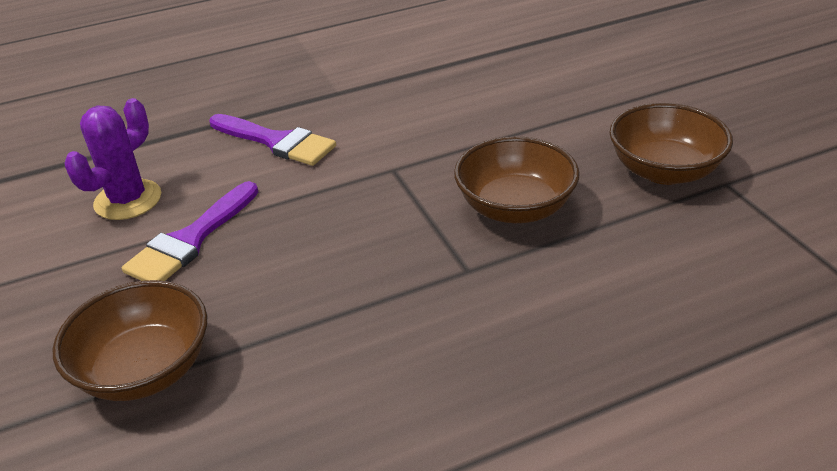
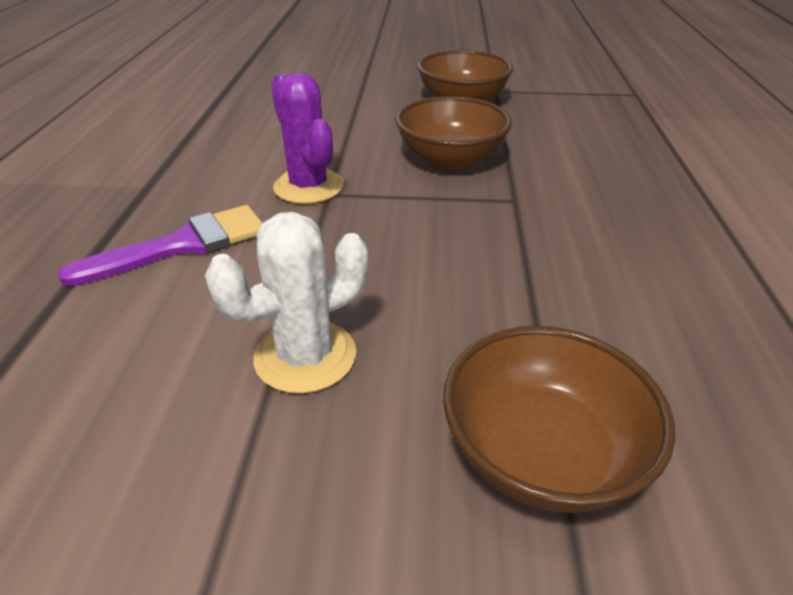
camera: 65 degrees left, 0 degrees up
purple cactus [65,98,161,220] -> purple cactus moved to [271,73,344,204]
purple brush [122,181,258,281] -> white cactus [205,212,368,394]

